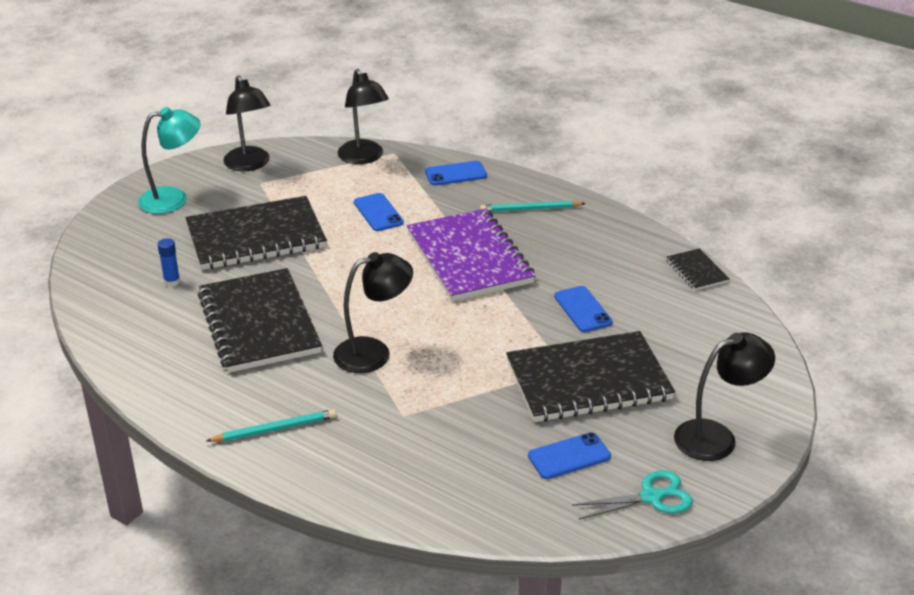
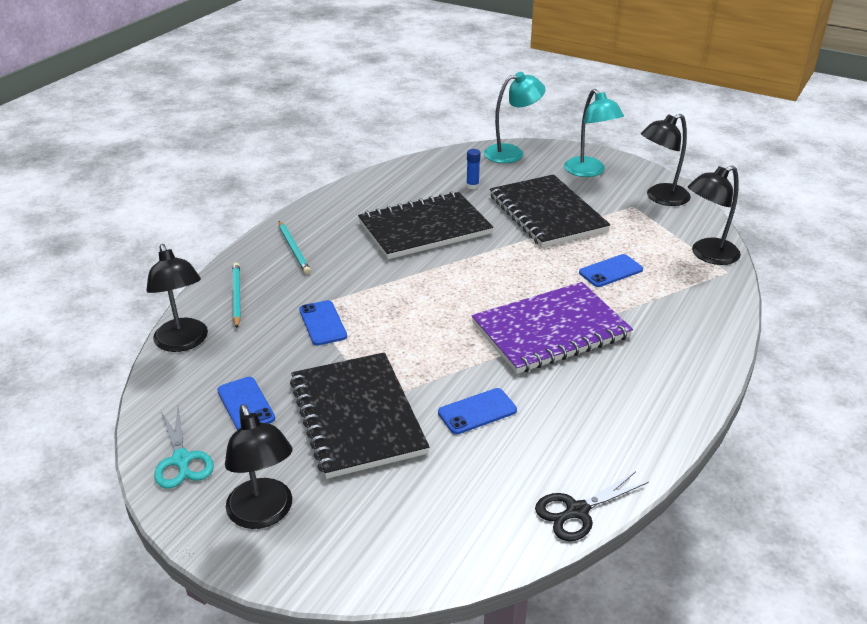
camera: 85 degrees right, 0 degrees up
black lamp [333,252,413,373] -> black lamp moved to [146,244,208,352]
blue phone [425,161,487,186] -> blue phone moved to [299,300,347,346]
turquoise pencil [480,201,586,212] -> turquoise pencil moved to [232,262,241,328]
black notebook [666,248,729,291] -> black scissors [535,471,649,541]
none -> turquoise lamp [484,72,546,163]

